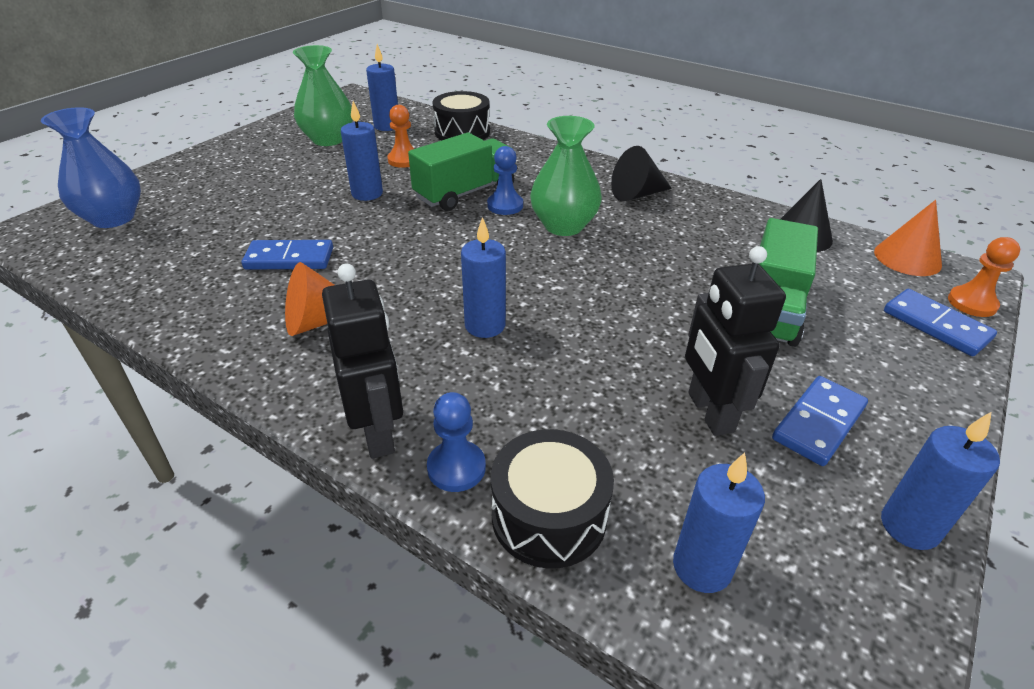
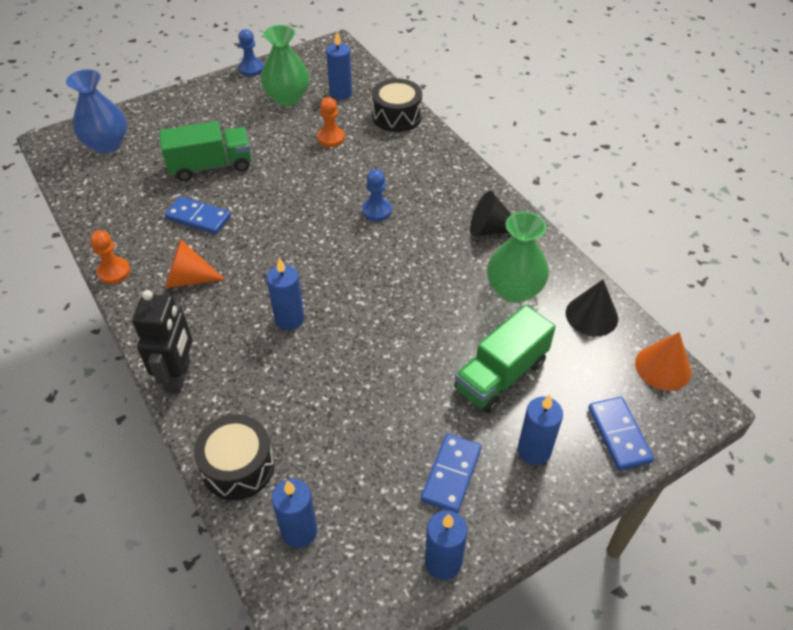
camera: 25 degrees right, 10 degrees up
blue candle [341,101,383,201] -> blue candle moved to [518,395,563,465]
green truck [408,132,516,211] -> green truck moved to [159,121,251,181]
blue pawn [427,392,486,492] -> blue pawn moved to [238,29,264,76]
green vase [530,116,602,236] -> green vase moved to [487,212,549,303]
black robot [685,246,786,436] -> none
blue domino [772,376,868,466] -> blue domino turned 45 degrees counterclockwise [421,434,482,513]
orange pawn [948,237,1020,317] -> orange pawn moved to [90,230,130,284]

